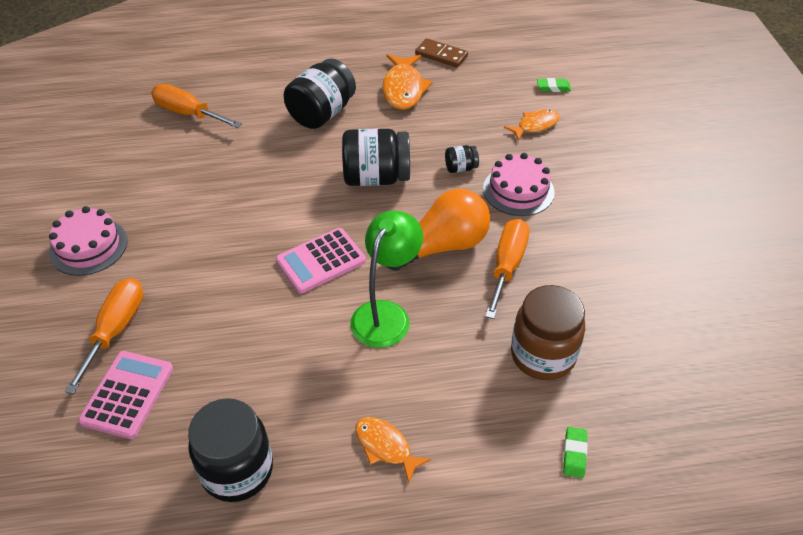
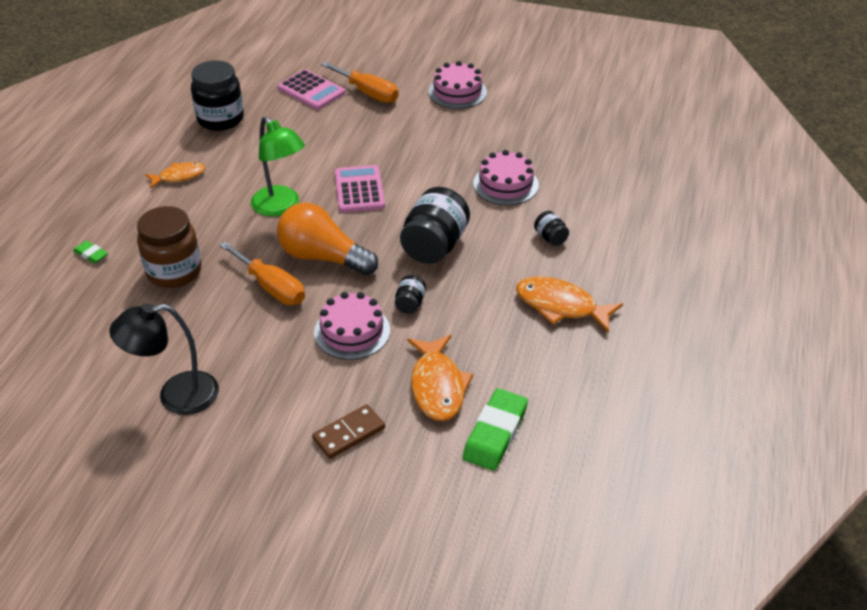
camera: 115 degrees right, 5 degrees down
orange screwdriver [151,84,242,128] -> none
black jar [284,58,356,129] -> black jar [534,211,569,246], size x0.47
orange light bulb [386,189,490,271] -> orange light bulb turned 120 degrees clockwise [277,203,378,276]
brown domino [415,38,468,68] -> brown domino moved to [312,404,385,459]
orange fish [504,109,560,141] -> orange fish [407,335,473,421], size x1.58
green eraser [537,78,571,92] -> green eraser [463,388,528,471], size x1.97
none -> black lamp [109,303,219,415]
none -> pink cake [473,150,539,205]

